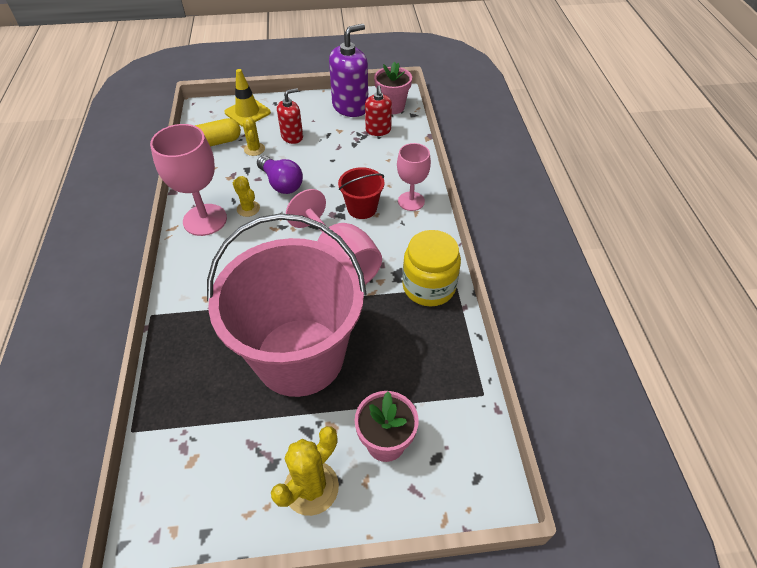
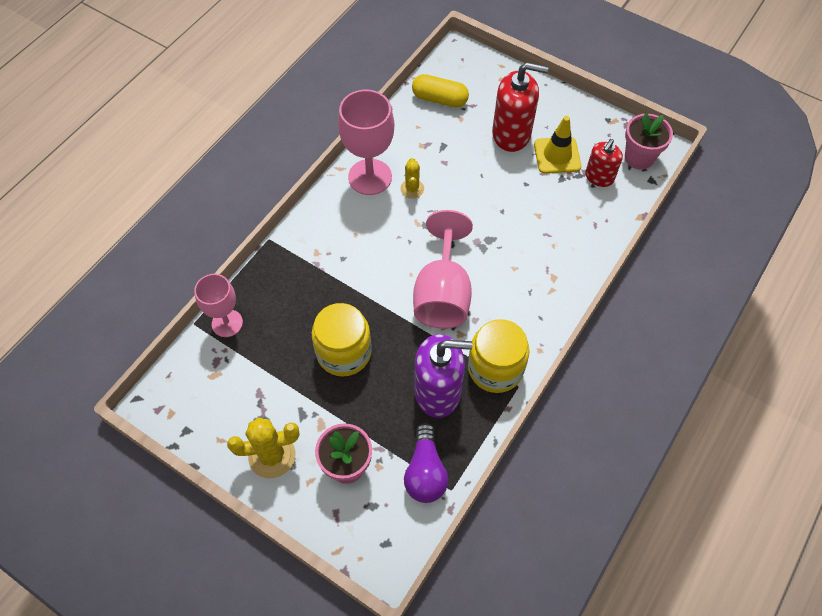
camera: 40 degrees right, 10 degrees up
pink bucket [207,213,367,397] -> yellow jar [312,303,372,376]
yellow traffic cone [224,69,271,127] -> yellow traffic cone moved to [534,116,581,174]
yellow cactus [243,117,265,156] -> none
purple light bulb [257,155,303,194] -> purple light bulb moved to [404,423,448,503]
red soap dispenser [277,88,303,144] -> red soap dispenser [492,62,548,152], size x1.66
purple soap dispenser [329,24,368,117] -> purple soap dispenser moved to [414,334,473,418]
red bucket [338,167,384,219] -> none
pink goblet [397,143,431,211] -> pink goblet moved to [194,274,243,337]

